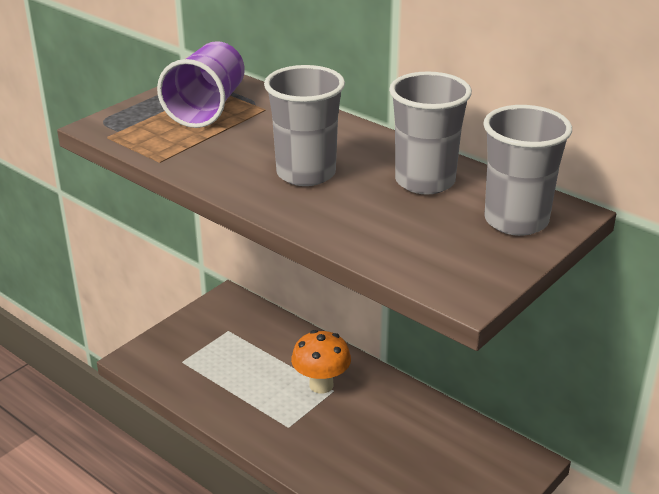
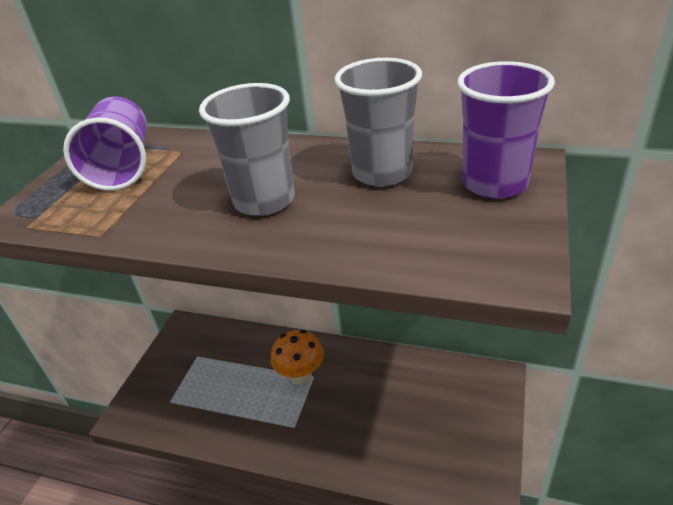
camera: 20 degrees left, 5 degrees up
grey cup [483,105,572,236] -> purple cup [457,61,555,199]

